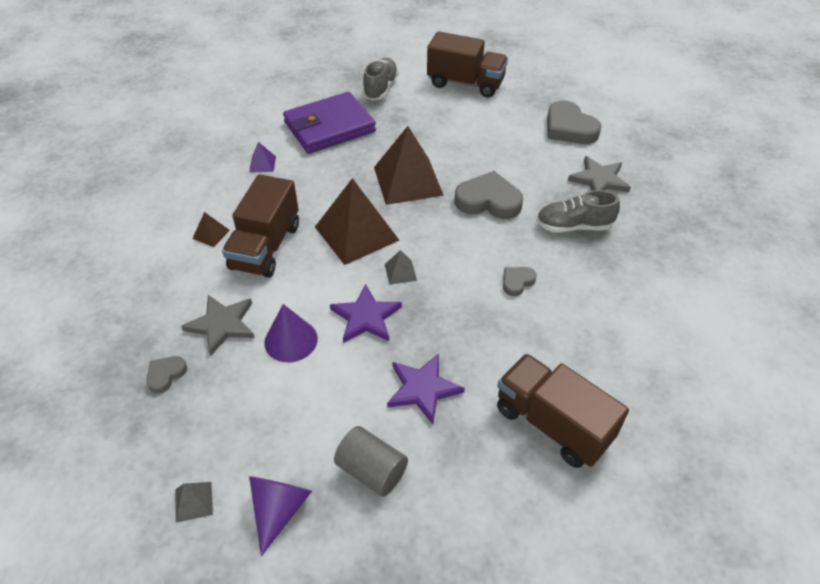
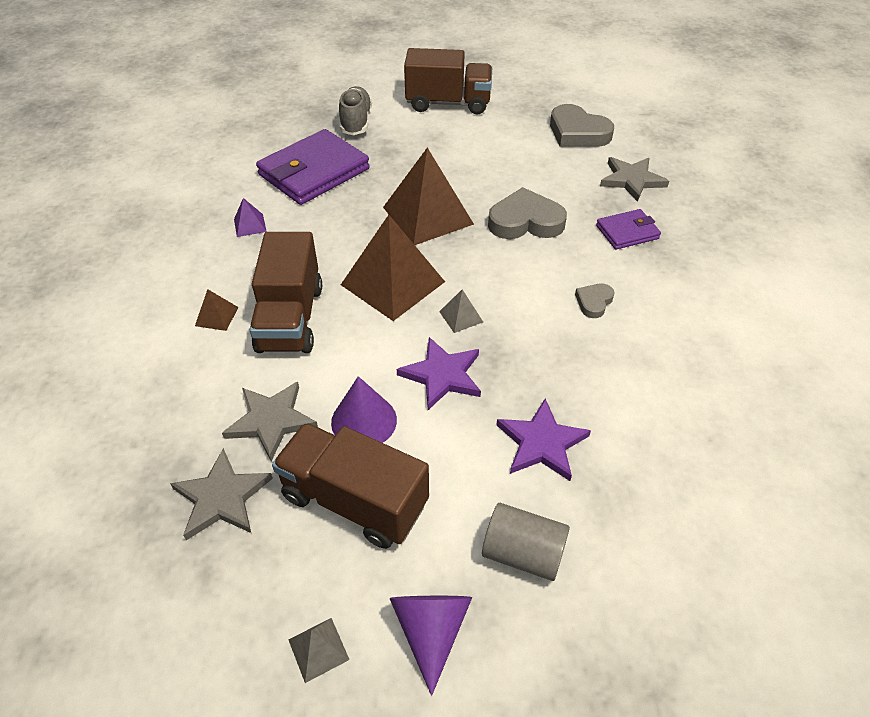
camera: 15 degrees left, 0 degrees up
grey heart [147,356,187,393] -> grey star [170,448,273,540]
brown truck [497,354,629,468] -> brown truck moved to [272,423,429,549]
grey shoe [536,190,620,233] -> purple wallet [596,209,661,250]

